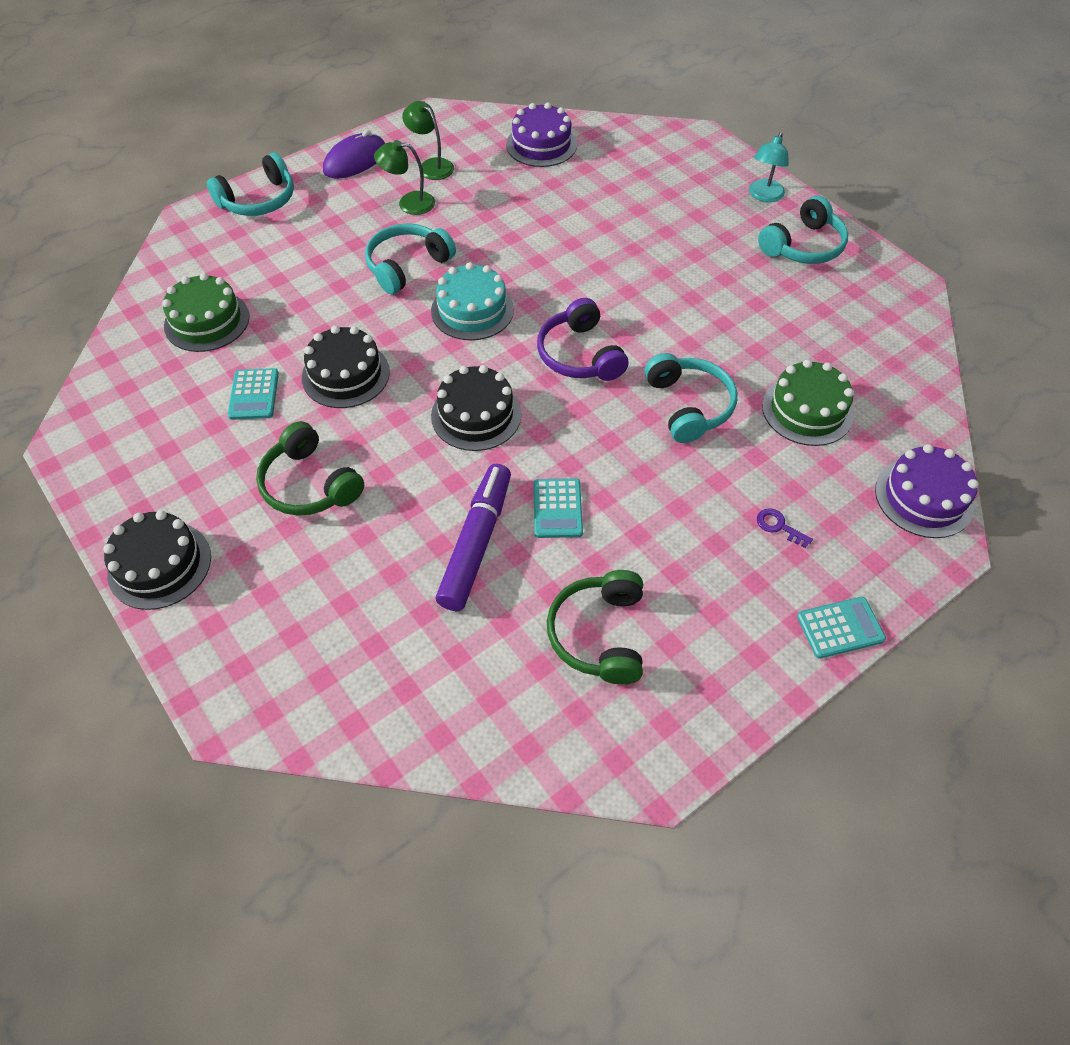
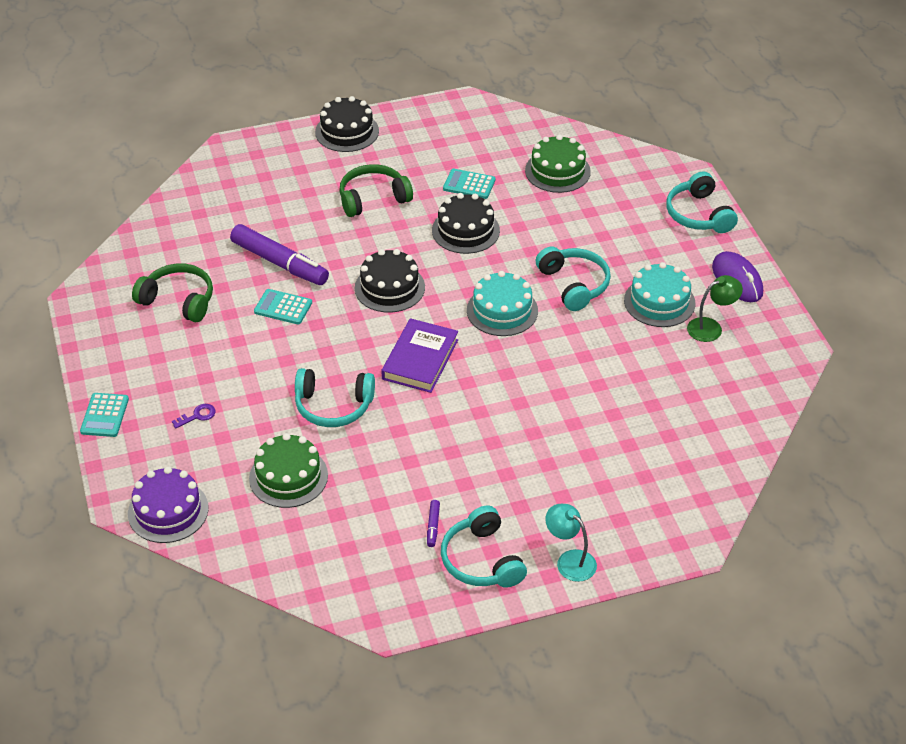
camera: 110 degrees right, 10 degrees down
green lamp [374,140,435,215] -> turquoise cake [624,262,695,327]
purple cake [506,102,577,167] -> none
purple headphones [537,298,629,381] -> purple book [381,318,458,393]
none -> purple marker [427,500,440,547]

